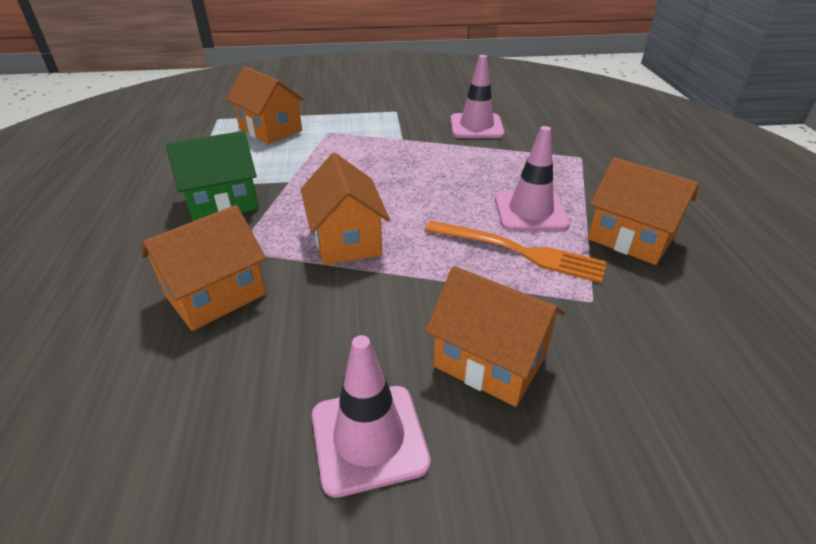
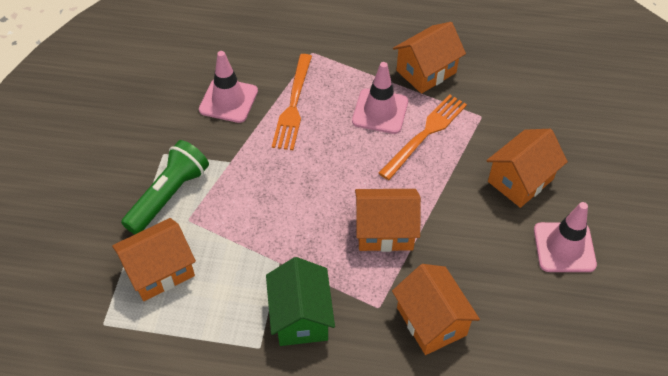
camera: 75 degrees left, 15 degrees up
none -> green flashlight [121,140,209,234]
none -> orange fork [272,54,312,150]

